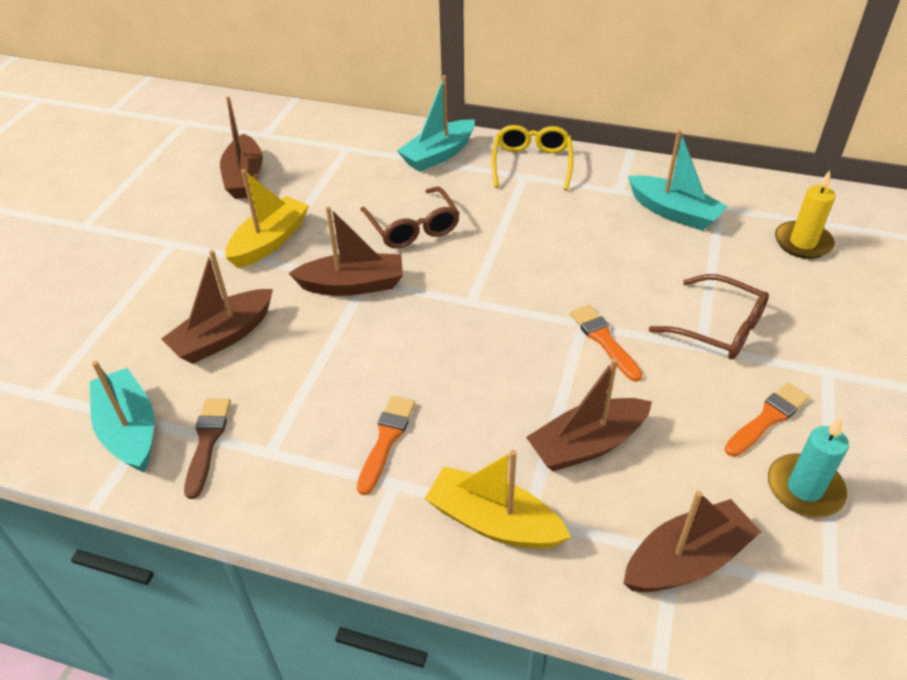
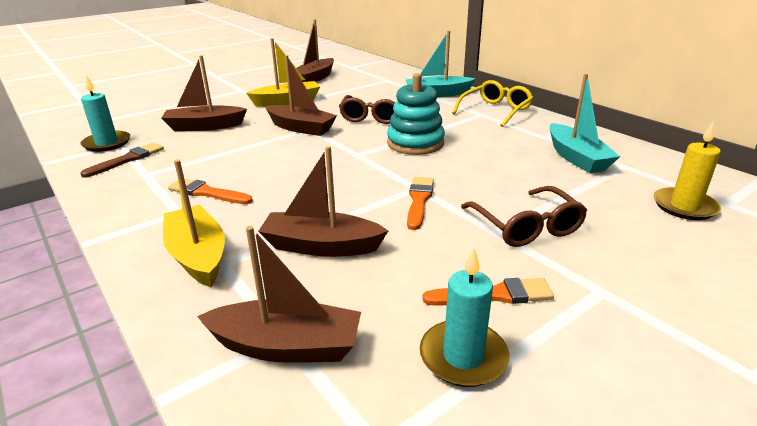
camera: 35 degrees right, 15 degrees down
turquoise boat [90,361,154,472] -> turquoise candle [80,75,130,152]
orange brush [357,396,415,495] -> orange brush turned 120 degrees counterclockwise [168,179,253,204]
none -> turquoise stacking toy [387,73,445,155]

